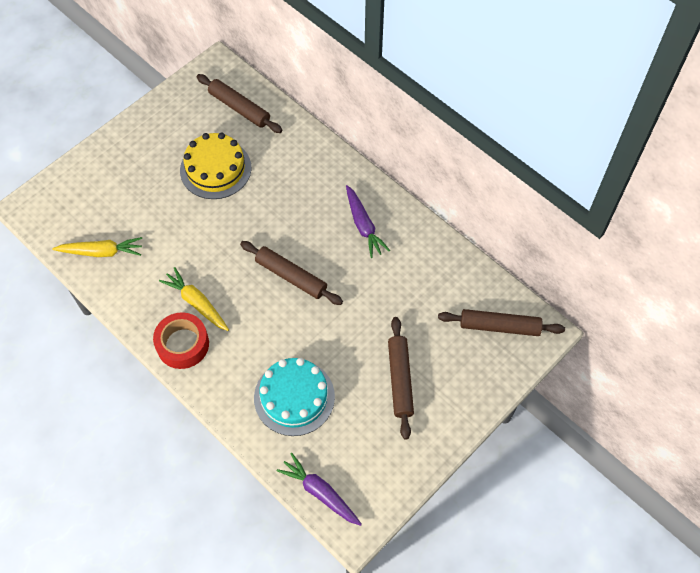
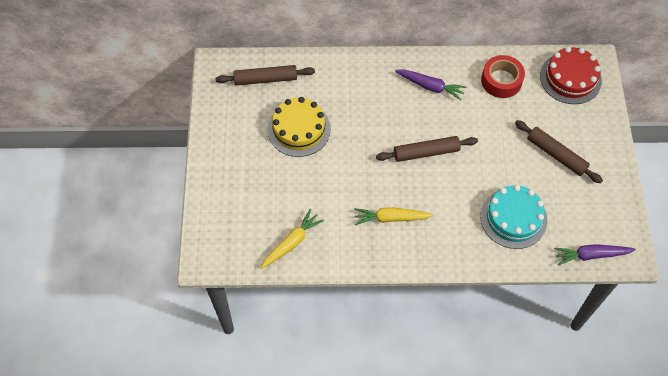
camera: 45 degrees left, 0 degrees up
red tape [153,313,209,369] -> red tape moved to [481,55,525,98]
brown rolling pin [438,309,565,336] -> red cake [540,47,602,104]

